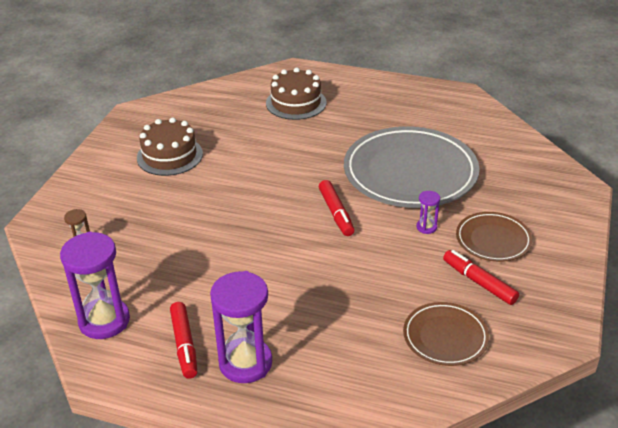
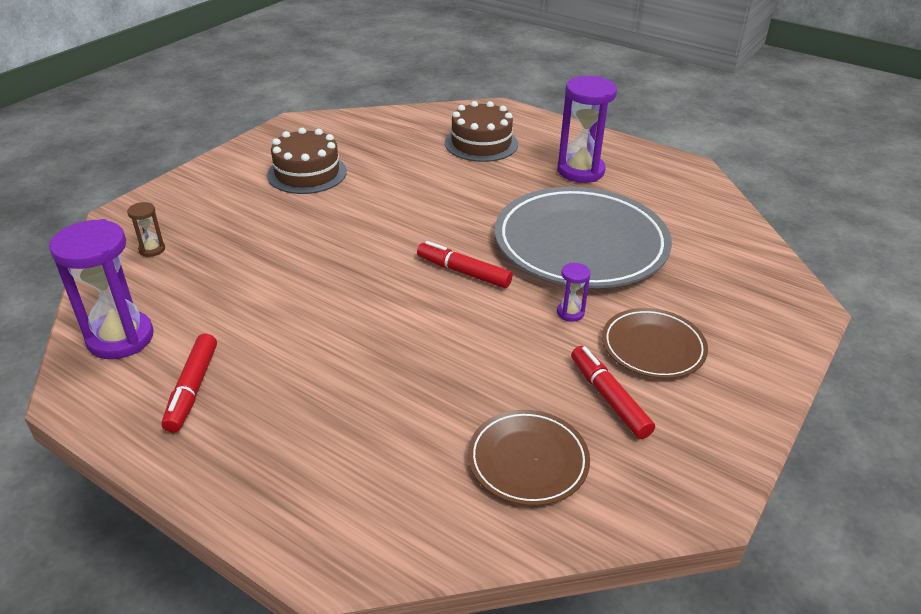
camera: 15 degrees right, 0 degrees up
purple hourglass [210,271,272,383] -> purple hourglass moved to [557,76,617,183]
red marker [319,180,354,236] -> red marker turned 120 degrees clockwise [417,241,513,288]

